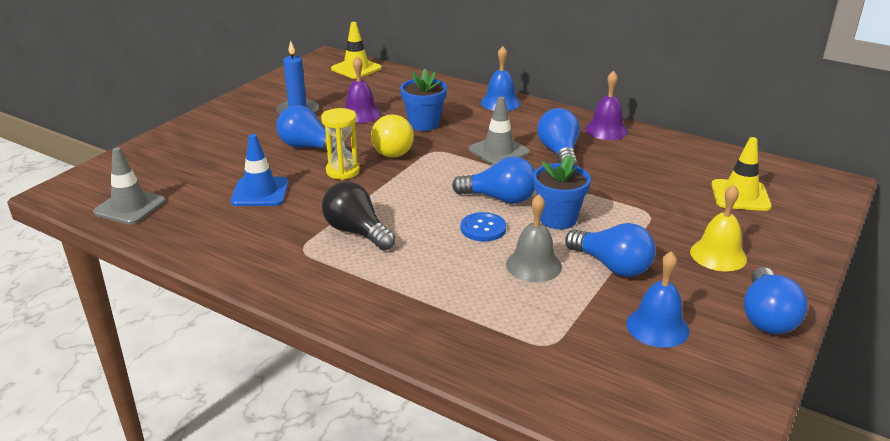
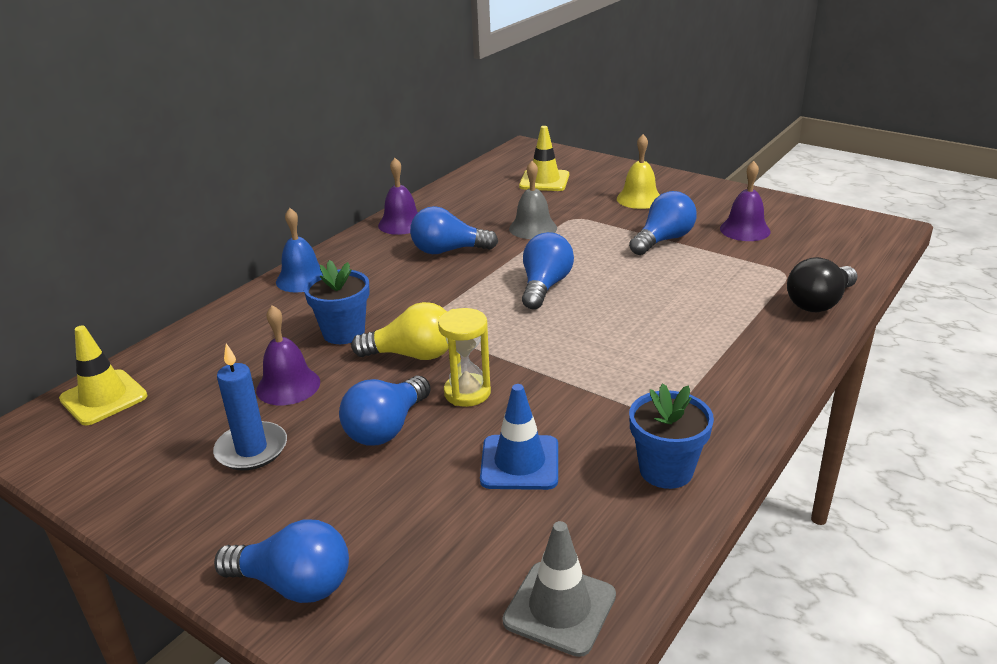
camera: 85 degrees left, 0 degrees up
black light bulb [322,182,396,251] -> black light bulb moved to [787,257,858,312]
blue button [461,212,506,242] -> none
grey traffic cone [469,97,530,165] -> none
grey bell [506,194,562,282] -> grey bell moved to [509,161,557,239]
blue flower pot [533,155,591,229] -> blue flower pot moved to [629,383,714,489]
blue bell [626,251,690,348] -> purple bell [720,161,770,241]
blue light bulb [744,267,808,334] -> blue light bulb moved to [214,519,349,603]

